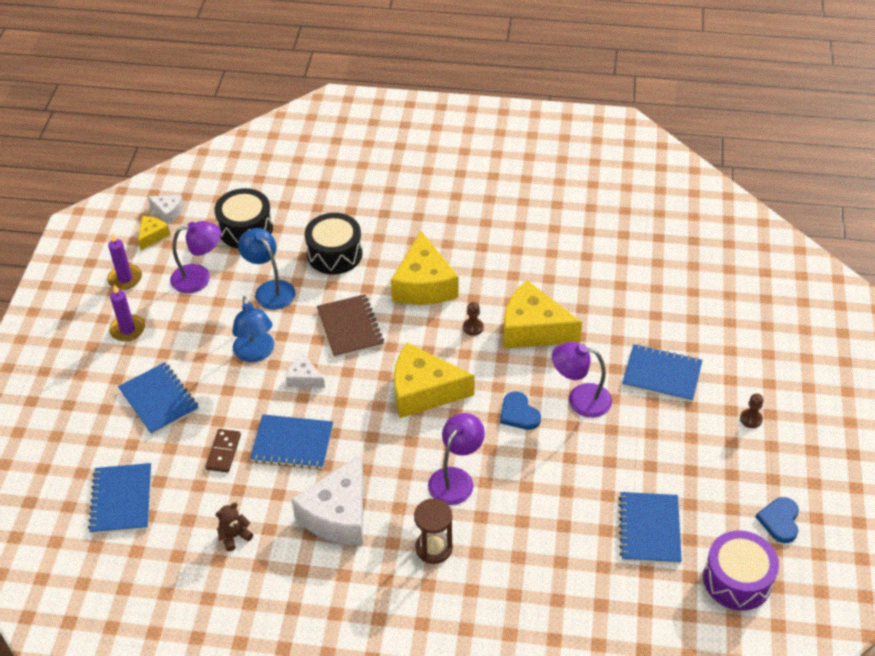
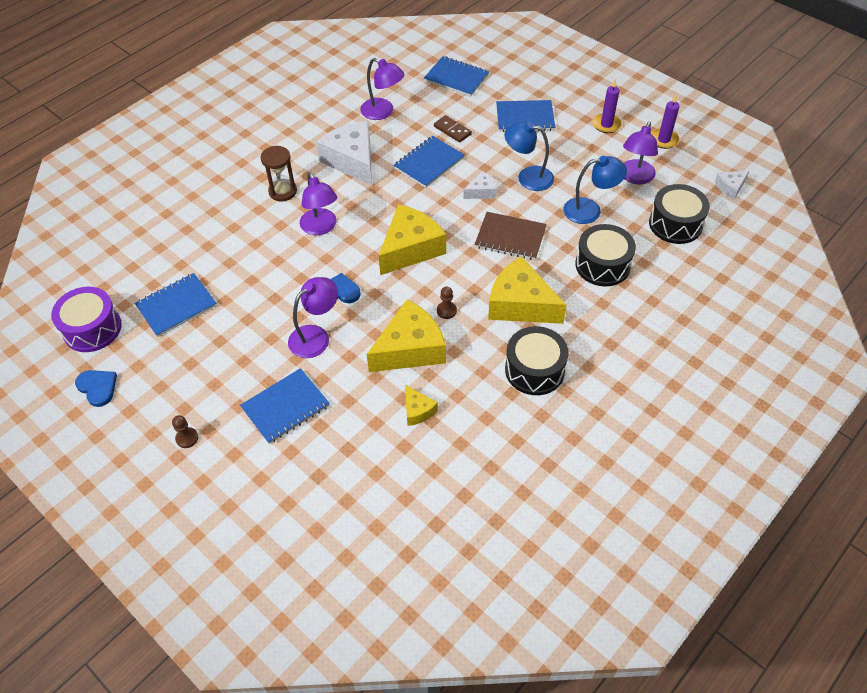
camera: 125 degrees right, 5 degrees up
yellow cheese [138,216,171,250] -> yellow cheese moved to [405,385,438,426]
brown teddy bear [216,502,253,551] -> purple lamp [360,58,405,120]
blue notebook [618,492,682,564] -> blue notebook turned 75 degrees counterclockwise [135,273,217,337]
none -> black drum [505,326,569,395]

